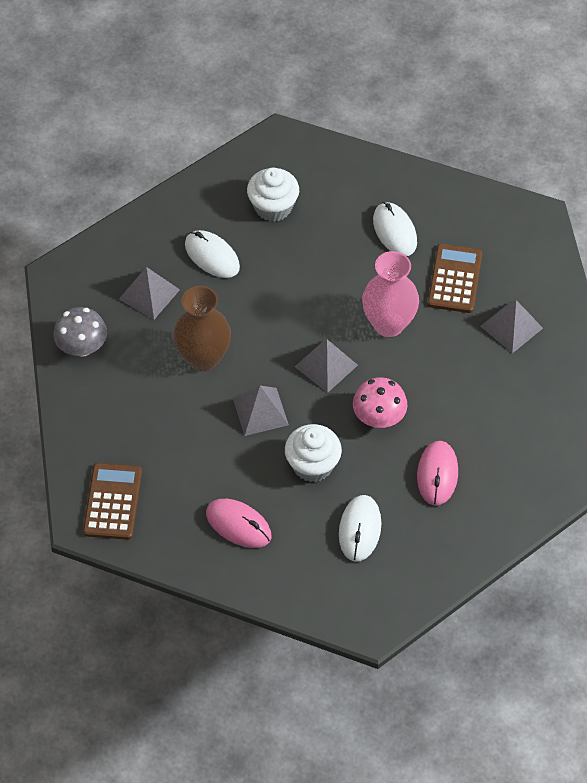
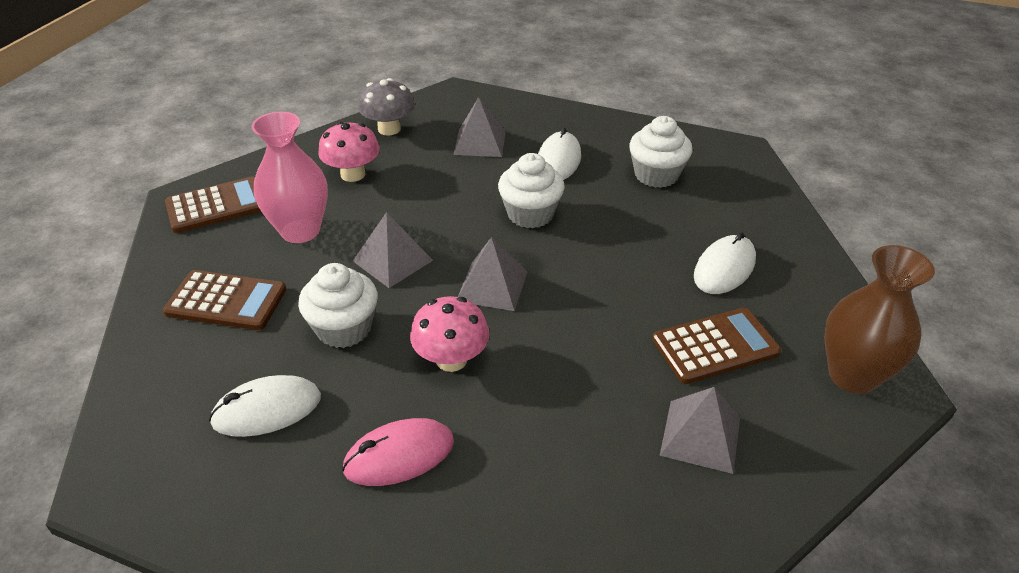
camera: 60 degrees right, 15 degrees down
brown vase [173,286,231,371] -> brown vase moved to [824,245,935,394]
pink mouse [206,499,272,548] -> brown calculator [163,270,286,330]
pink vase [362,251,419,337] -> pink vase moved to [251,112,328,243]
none -> pink mushroom [318,122,380,182]
none -> white cupcake [498,153,565,228]

